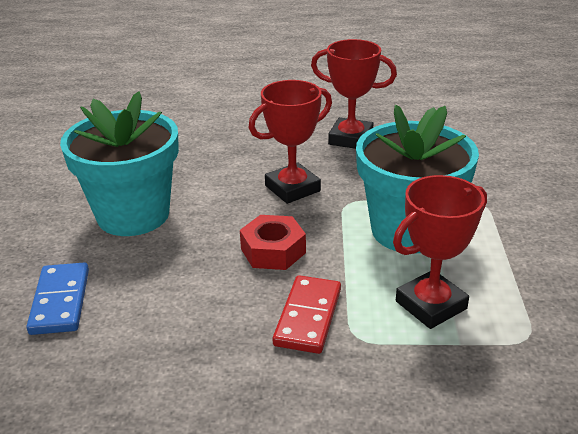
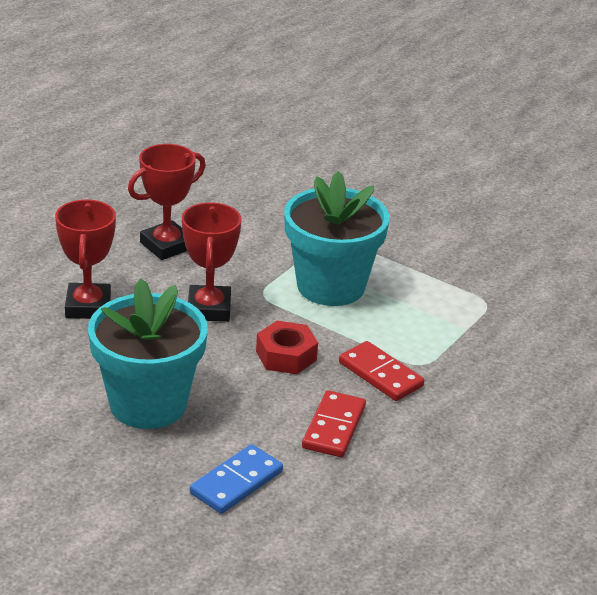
camera: 60 degrees left, 0 degrees up
blue domino [26,263,89,335] -> blue domino turned 75 degrees counterclockwise [190,444,283,514]
red trophy [393,175,487,329] -> red trophy moved to [55,199,116,319]
none -> red domino [302,390,366,457]

